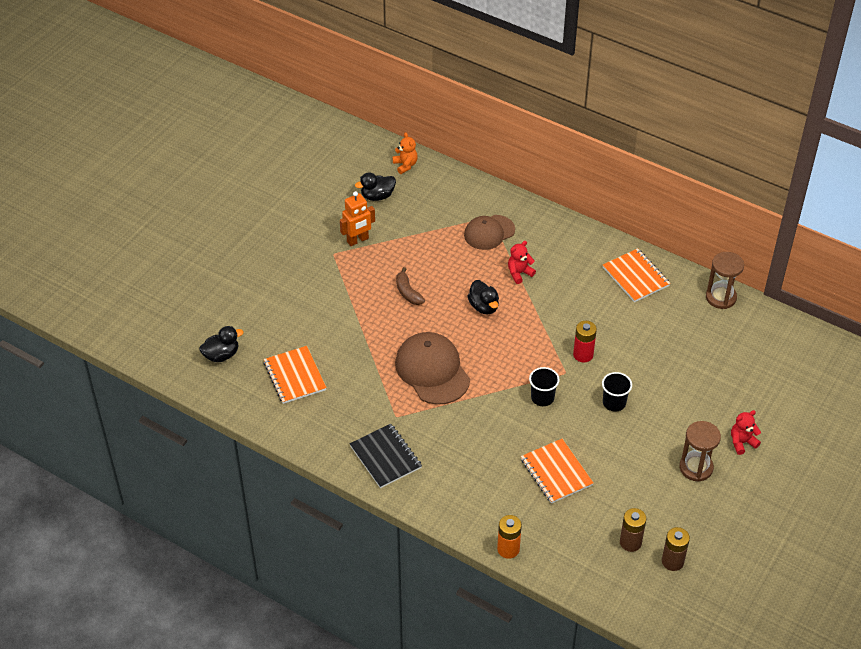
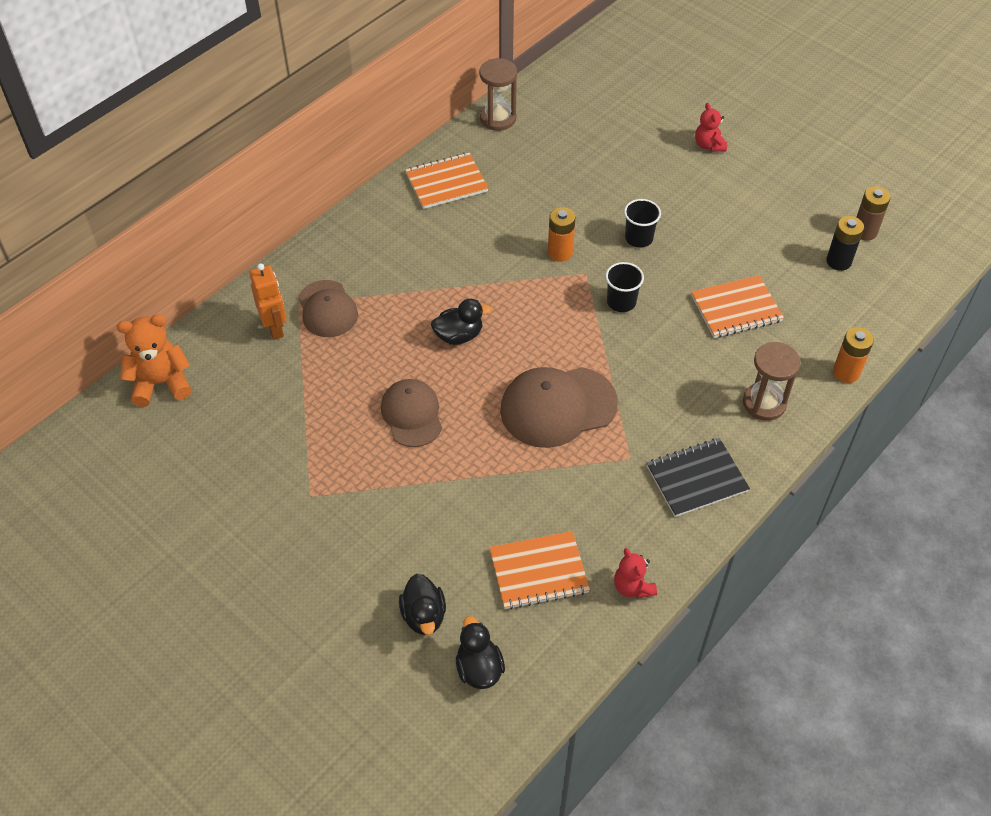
camera: 80 degrees left, 5 degrees up
orange robot [340,191,375,246] -> orange robot moved to [249,263,287,340]
black duck [355,173,396,201] -> black duck moved to [399,574,446,635]
orange teddy bear [392,132,418,174] -> orange teddy bear [117,315,192,407], size x1.63
brown banana [396,267,425,305] -> brown cap [381,379,442,447]
red teddy bear [508,241,536,284] -> red teddy bear moved to [614,548,657,598]
red battery [573,321,597,362] -> orange battery [548,207,575,262]
brown battery [620,508,647,552] -> black battery [826,216,864,271]
brown hourglass [679,421,721,482] -> brown hourglass moved to [743,342,801,421]

